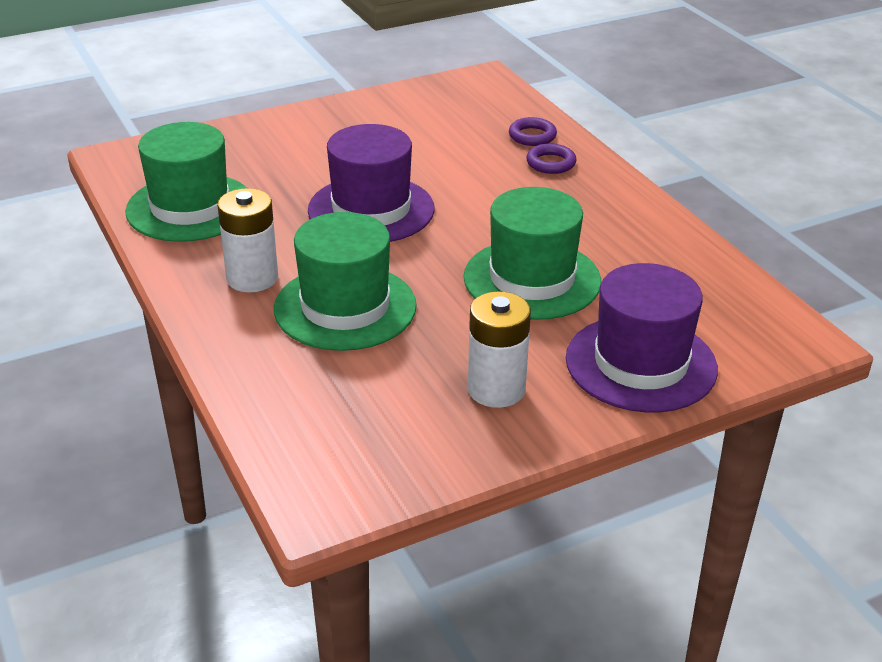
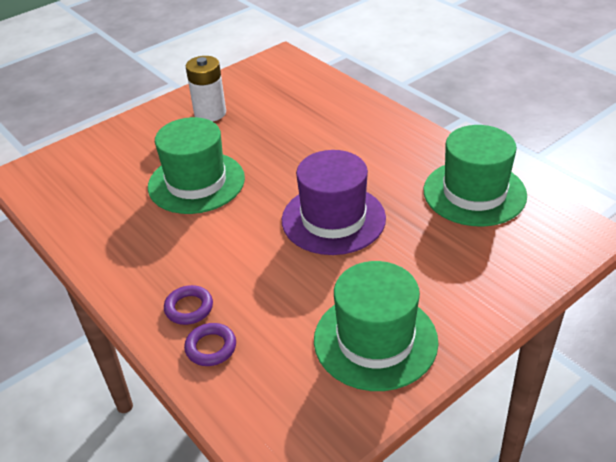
camera: 170 degrees right, 5 degrees up
white battery [218,188,278,292] -> none
green hat [274,212,417,351] -> green hat moved to [314,261,438,391]
purple hat [566,263,718,413] -> none

